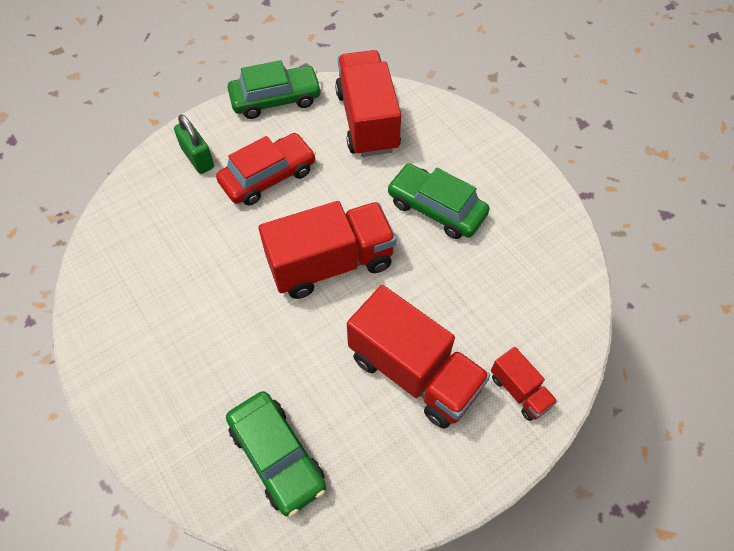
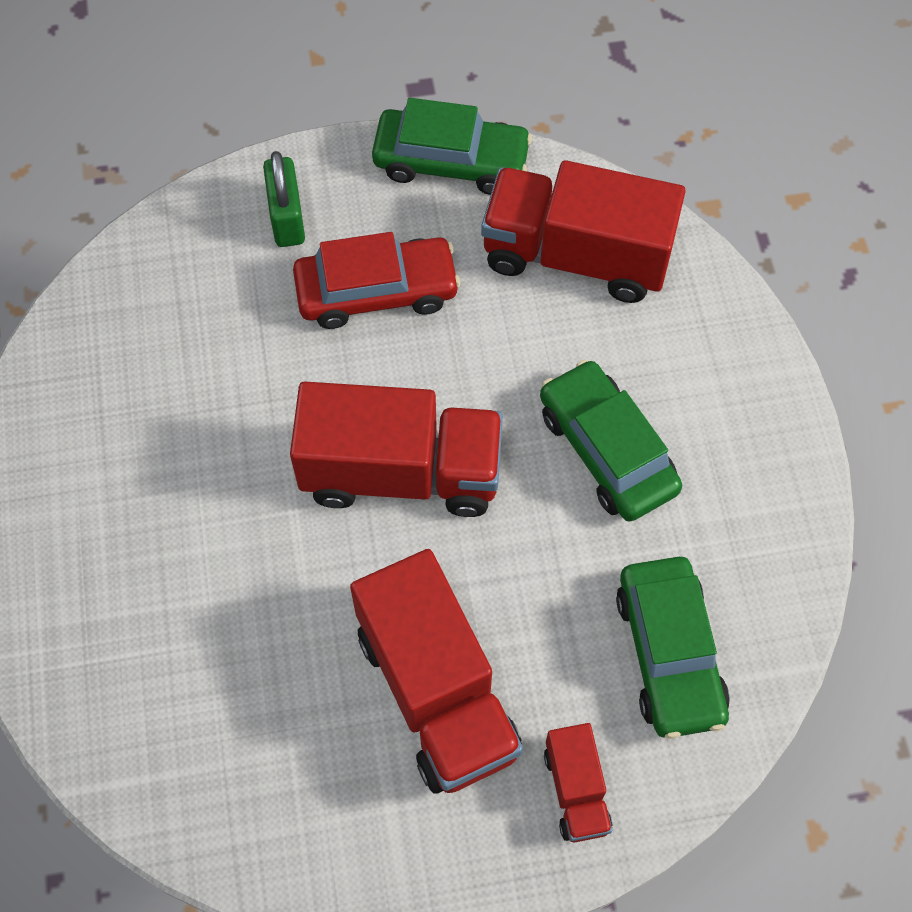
camera: 25 degrees right, 5 degrees up
green car [226,391,326,517] -> green car moved to [616,557,730,739]
red truck [335,50,401,157] -> red truck turned 90 degrees counterclockwise [481,160,686,303]

